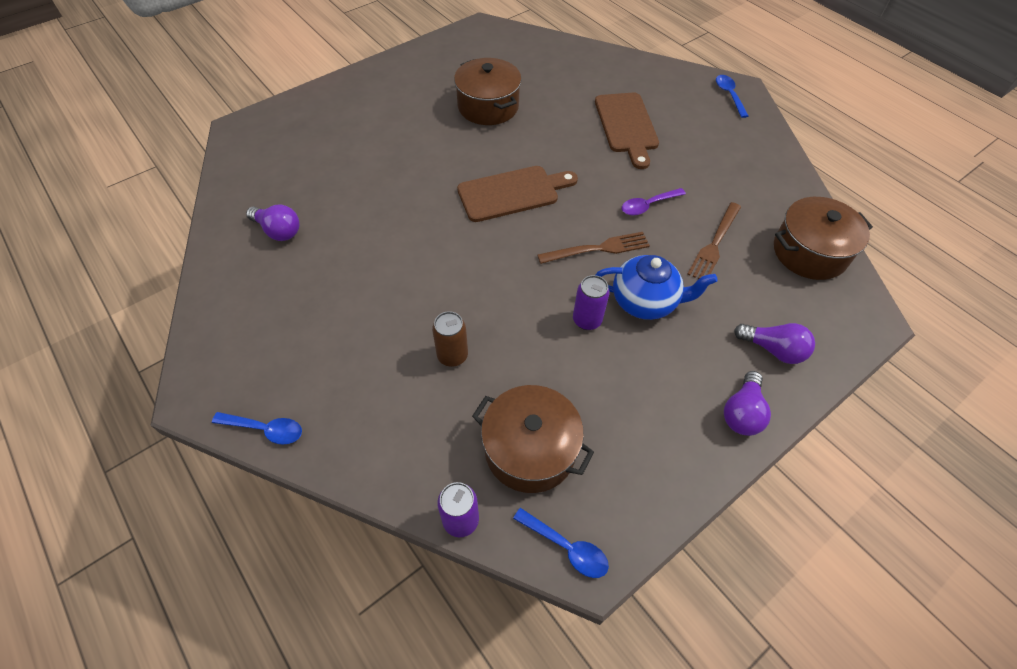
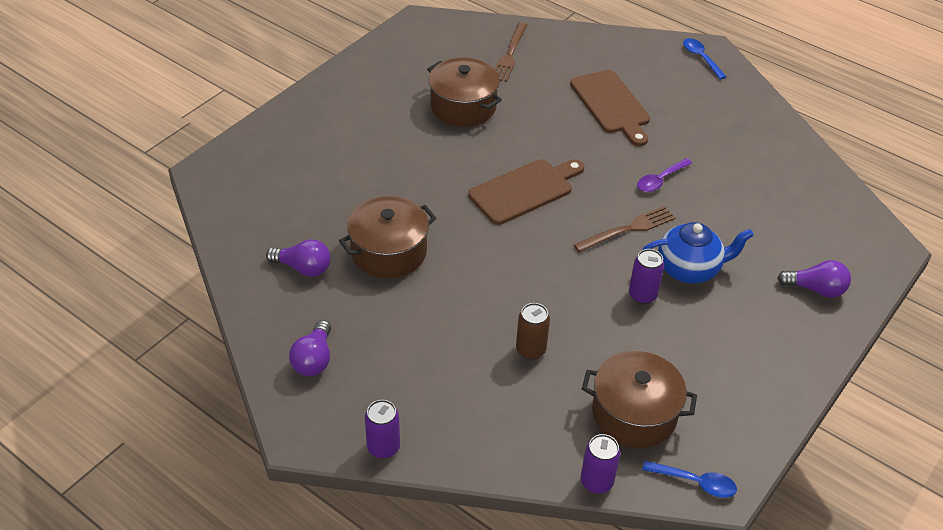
camera: 15 degrees left, 10 degrees down
blue spoon [212,412,302,444] -> purple can [365,400,400,459]
brown fork [688,202,741,279] -> brown fork moved to [494,22,528,82]
purple light bulb [724,371,771,436] -> purple light bulb moved to [289,320,331,376]
brown pot [774,197,873,280] -> brown pot moved to [339,196,436,279]

